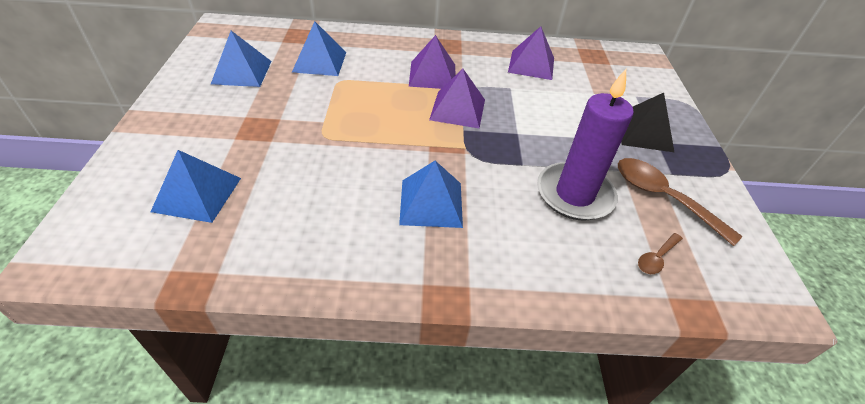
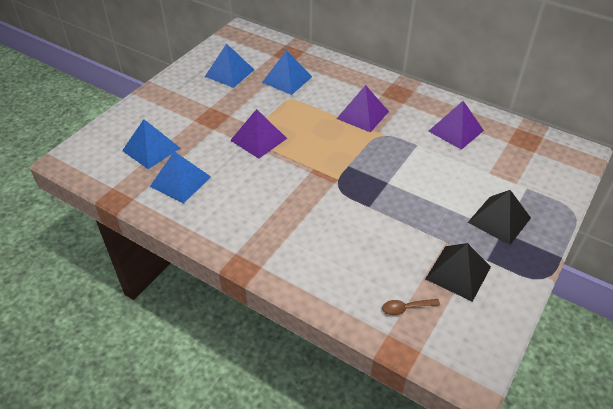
camera: 35 degrees right, 0 degrees up
blue pyramid [399,161,463,228] -> blue pyramid moved to [150,151,211,203]
purple pyramid [429,69,485,129] -> purple pyramid moved to [230,109,287,159]
purple candle [537,69,634,221] -> none
brown spoon [618,158,743,246] -> black pyramid [425,243,491,302]

